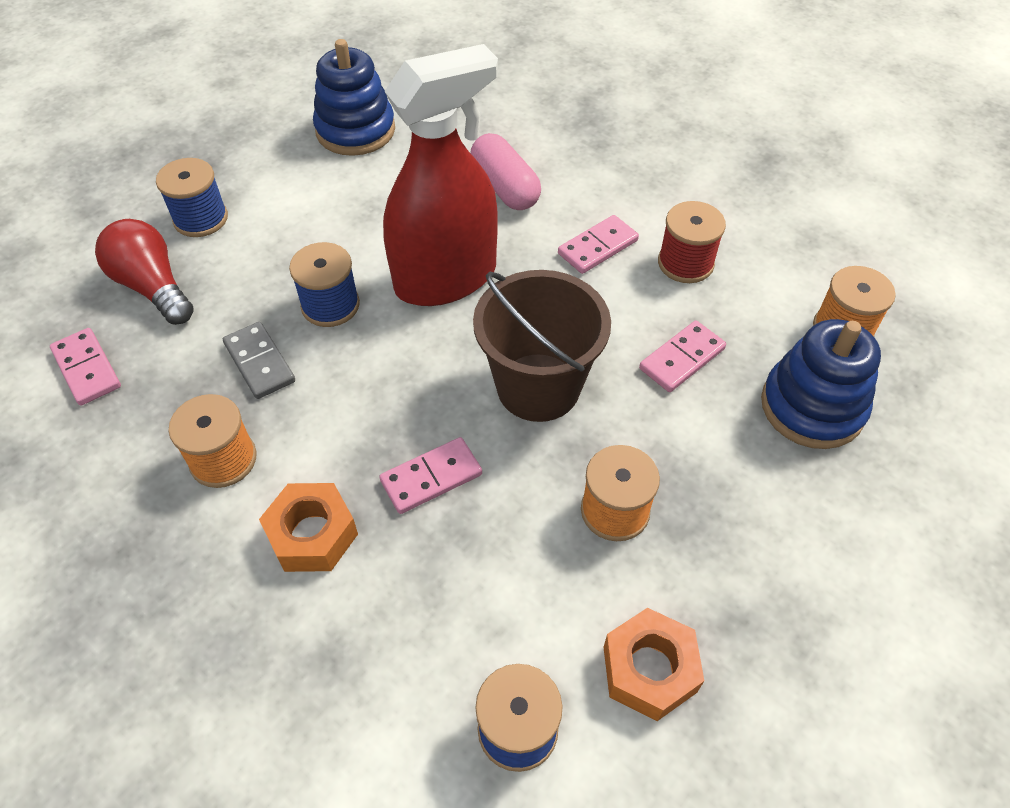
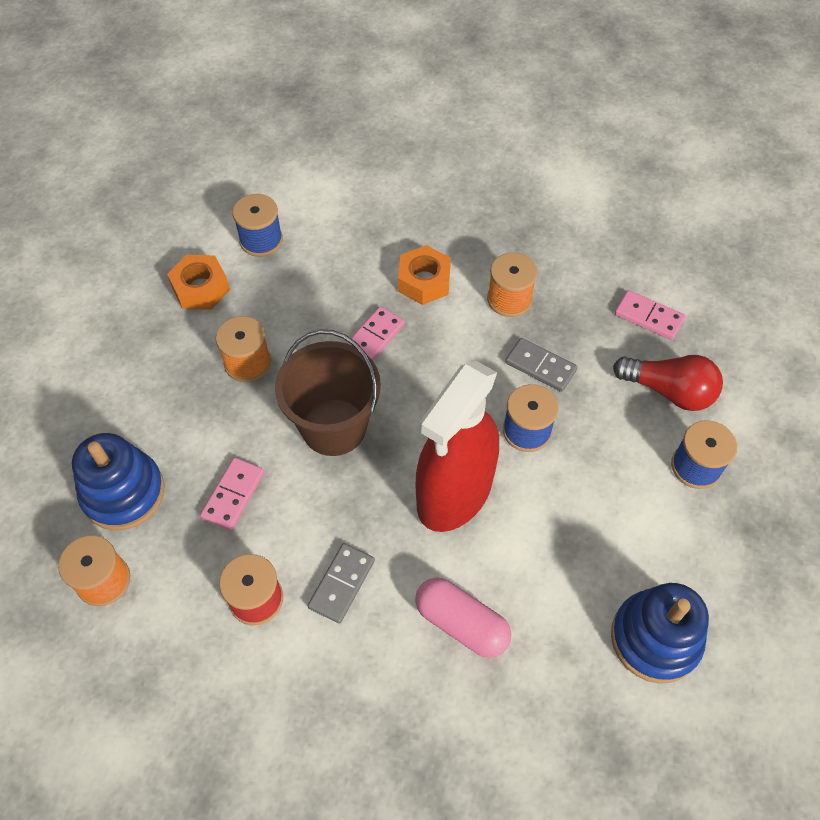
camera: 155 degrees right, 5 degrees up
pink domino [558,215,639,274] -> grey domino [308,543,375,624]

